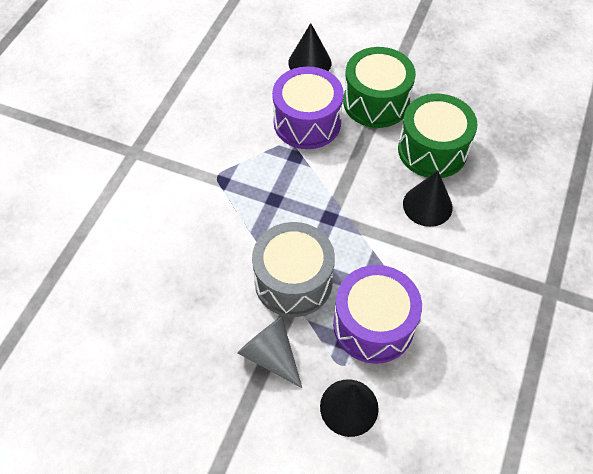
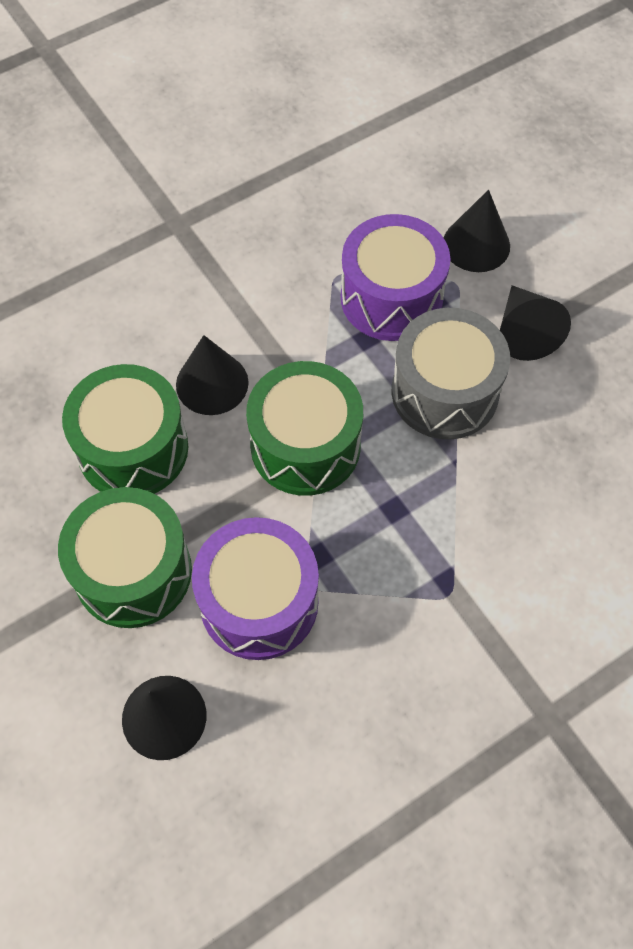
camera: 145 degrees left, 5 degrees up
grey cone [237,317,302,388] -> black cone [500,285,571,361]
none -> green drum [246,361,363,496]

